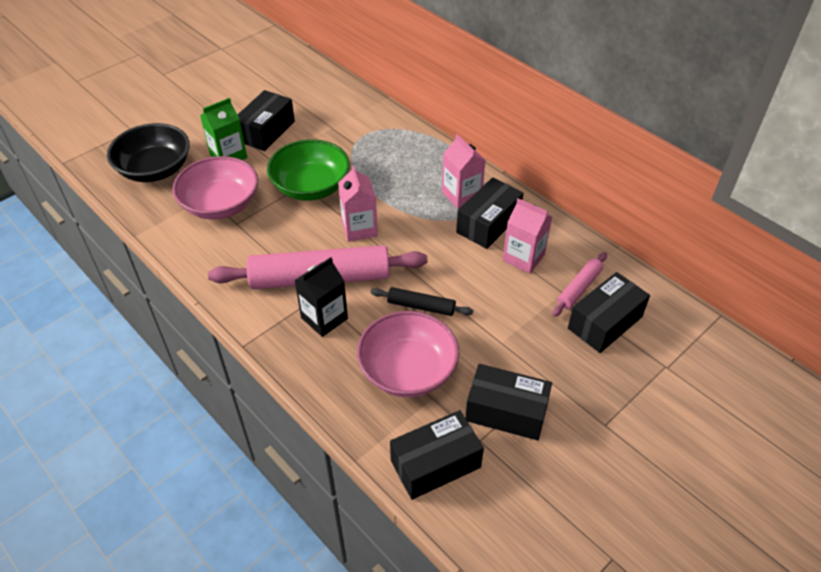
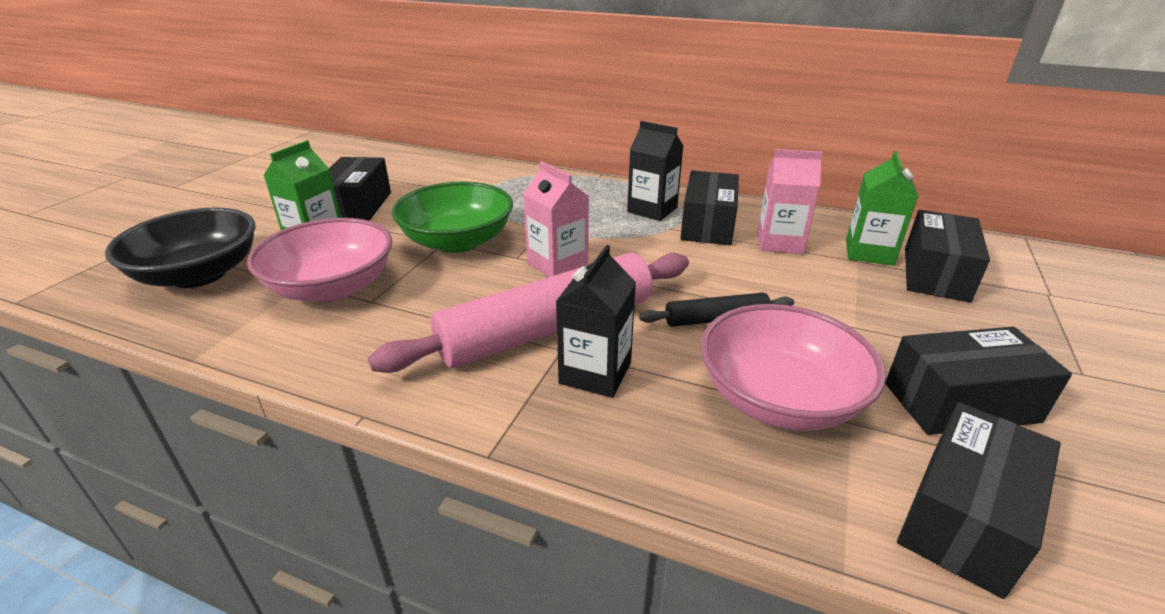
camera: 25 degrees left, 15 degrees down
pink carton [442,134,485,209] -> black carton [627,121,683,221]
pink rolling pin [552,252,607,317] -> green carton [846,151,918,266]

